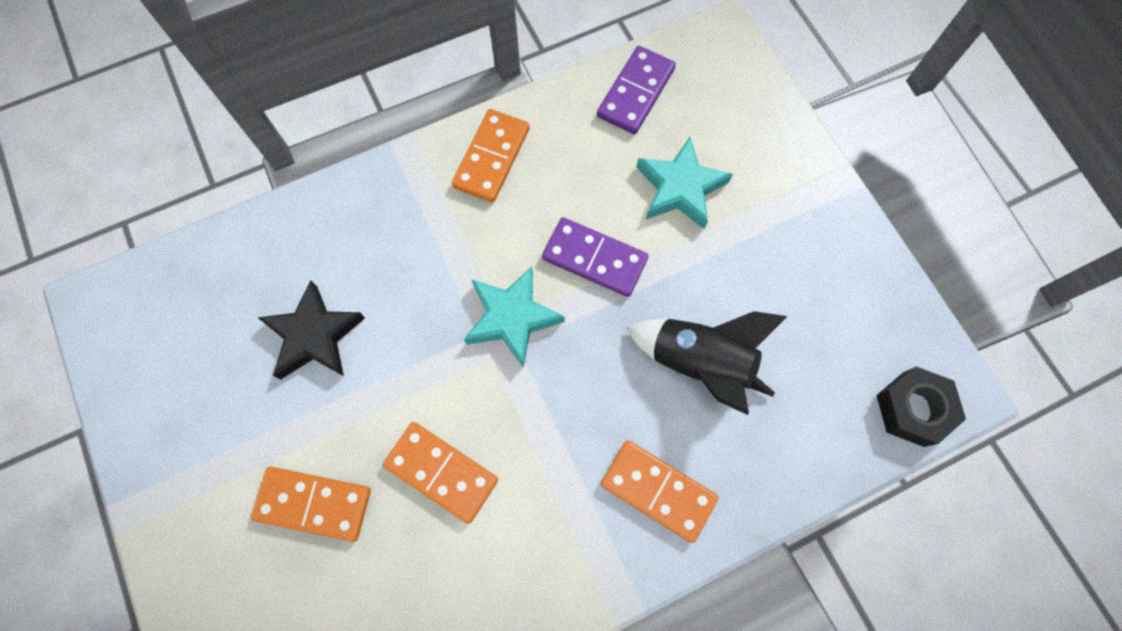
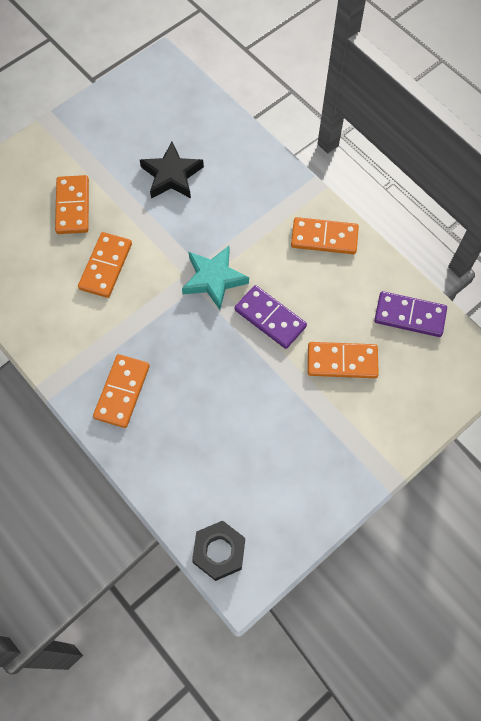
camera: 75 degrees right, 5 degrees down
purple domino [542,217,648,297] -> purple domino turned 60 degrees counterclockwise [234,285,307,349]
black rocket [627,311,787,415] -> none
turquoise star [637,137,733,229] -> orange domino [308,342,379,378]

